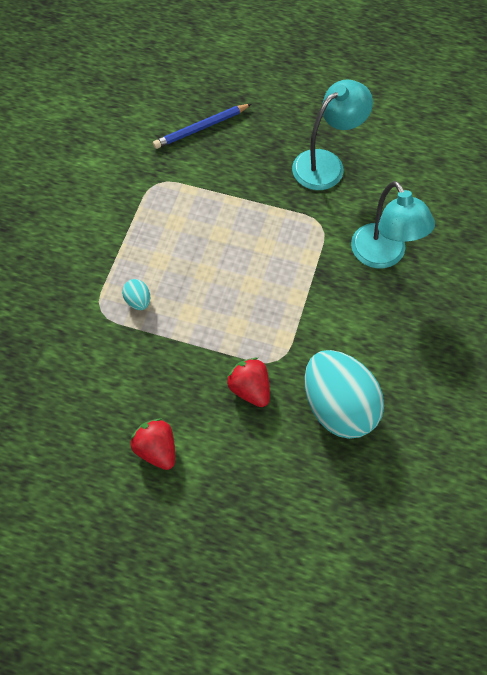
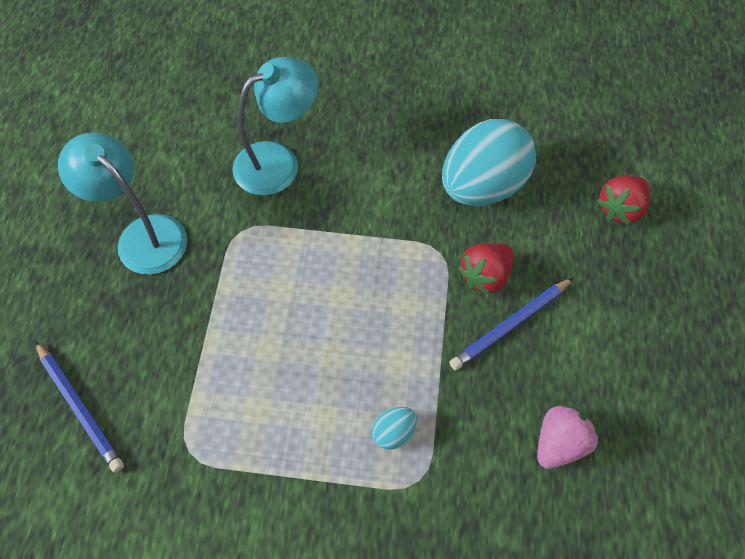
camera: 100 degrees left, 0 degrees up
red strawberry [130,418,175,470] -> red strawberry moved to [597,176,650,225]
none -> blue pencil [449,278,574,371]
none -> pink strawberry [537,404,600,469]

